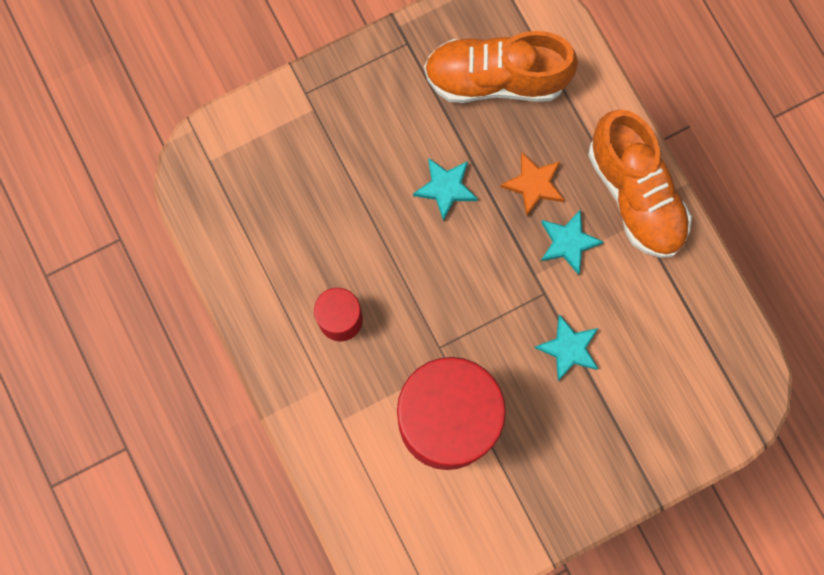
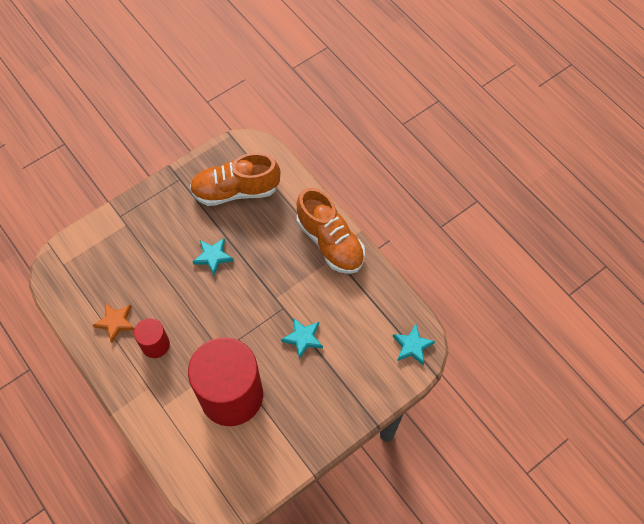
camera: 10 degrees left, 15 degrees down
orange star [501,152,564,217] -> orange star moved to [93,303,134,343]
turquoise star [541,209,604,275] -> turquoise star moved to [393,324,435,365]

